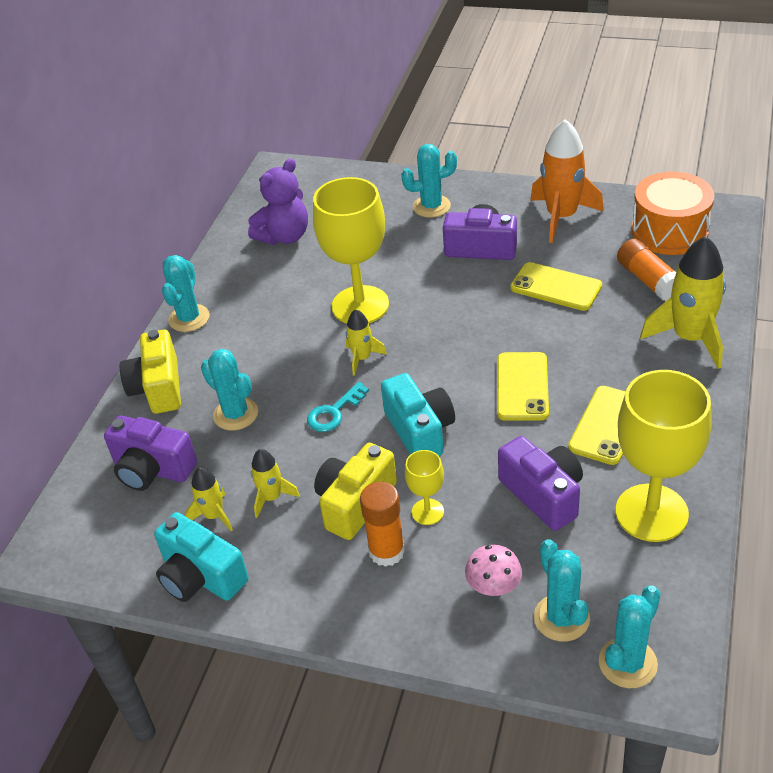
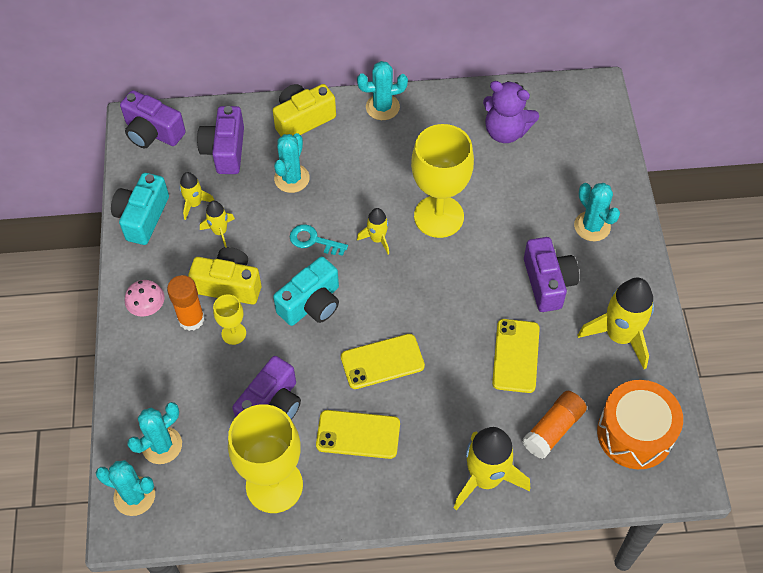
camera: 65 degrees right, 15 degrees up
pink mushroom [465,545,522,596] -> pink mushroom moved to [125,280,165,317]
orange rocket [530,119,604,243] -> yellow rocket [578,278,654,369]
none -> purple camera [120,90,186,148]

